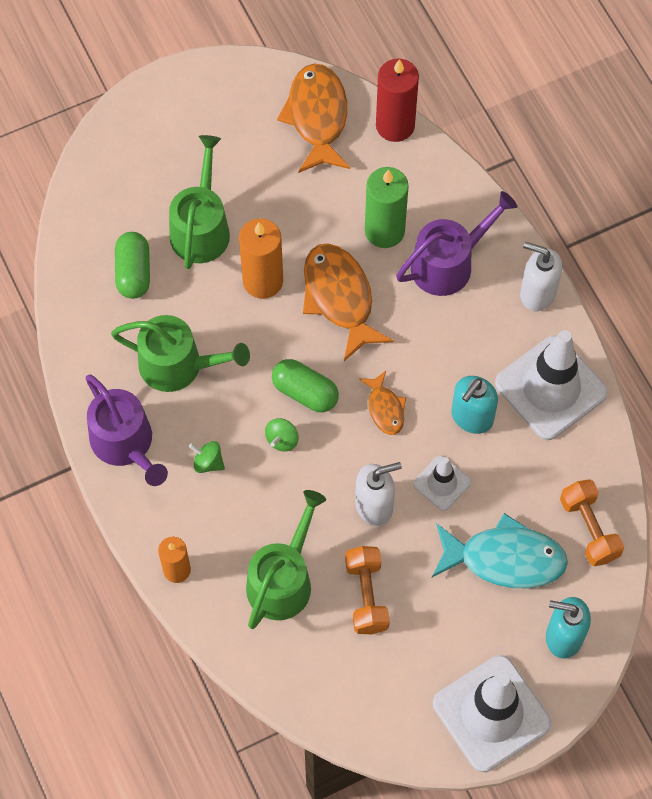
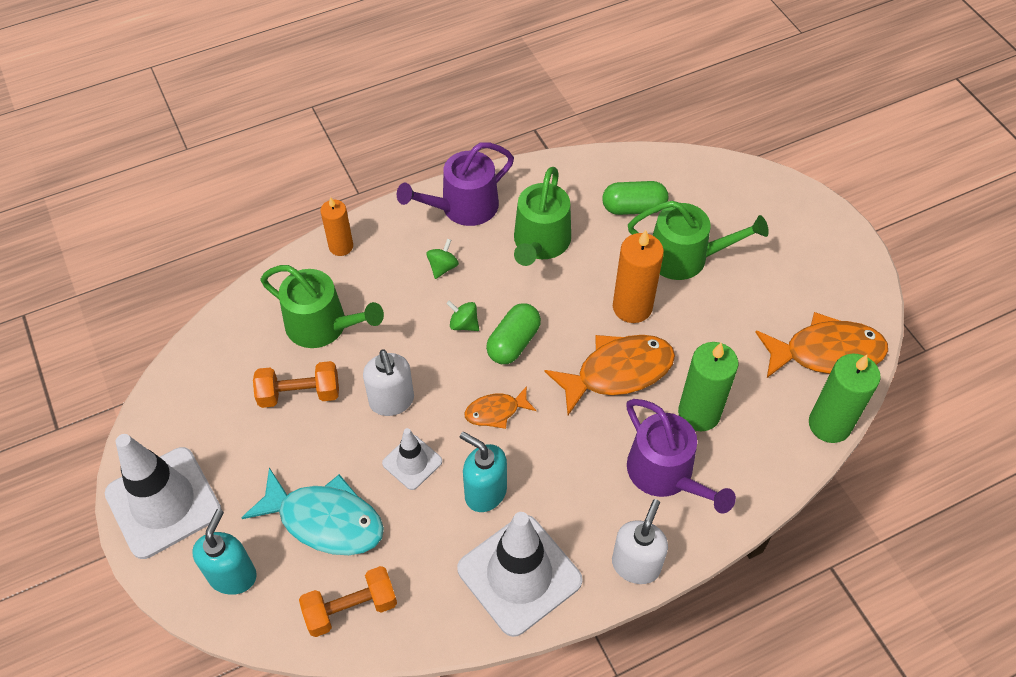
camera: 90 degrees right, 10 degrees down
red candle [376,58,419,142] -> green candle [809,354,881,443]
turquoise fish [432,513,568,588] -> turquoise fish turned 75 degrees counterclockwise [241,468,384,555]

